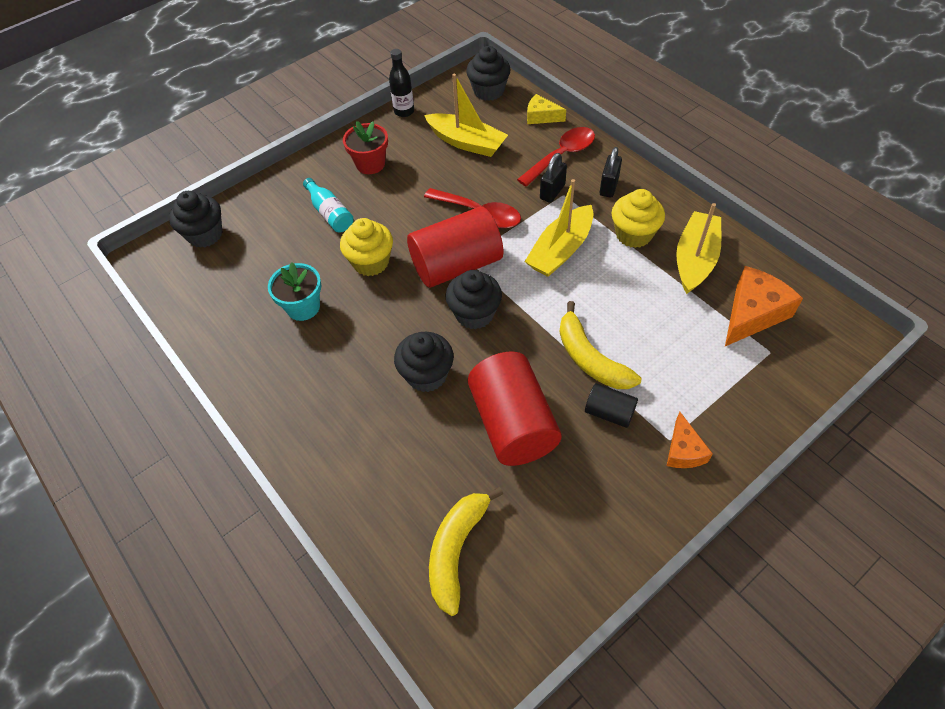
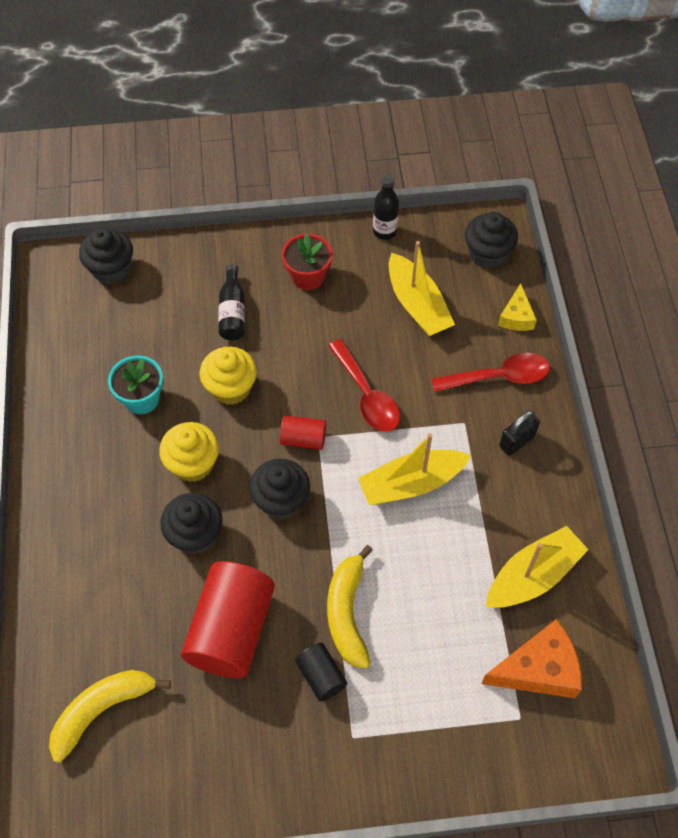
camera: 30 degrees right, 5 degrees up
turquoise bottle [303,178,354,233] -> black bottle [218,264,245,340]
red cylinder [407,207,503,288] -> red cylinder [280,415,326,450], size x0.48
yellow cheese [527,94,566,124] -> yellow cheese turned 135 degrees counterclockwise [498,283,537,331]
black padlock [540,153,567,203] -> none
yellow cupcake [612,189,665,248] -> yellow cupcake moved to [159,422,219,482]
orange cheese [667,412,713,468] -> none

